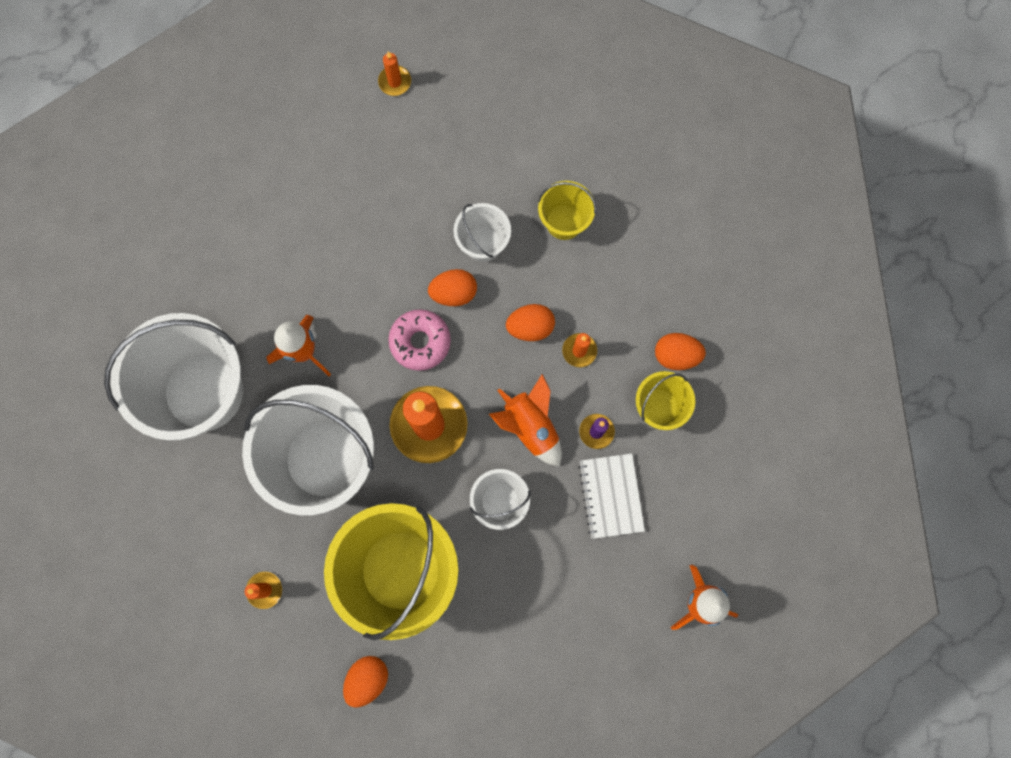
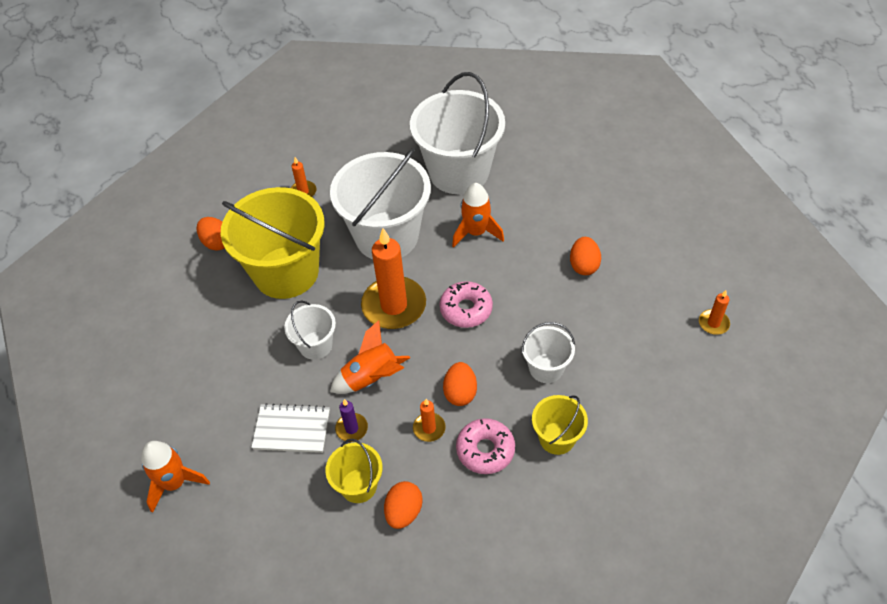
camera: 105 degrees right, 25 degrees down
orange egg [428,269,477,306] -> orange egg moved to [570,237,601,275]
none -> pink donut [456,418,515,474]

